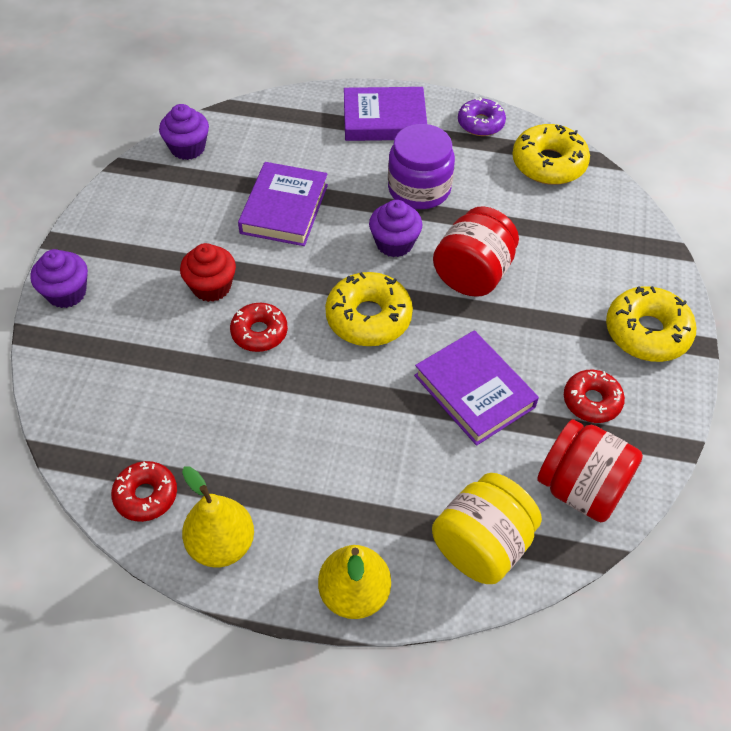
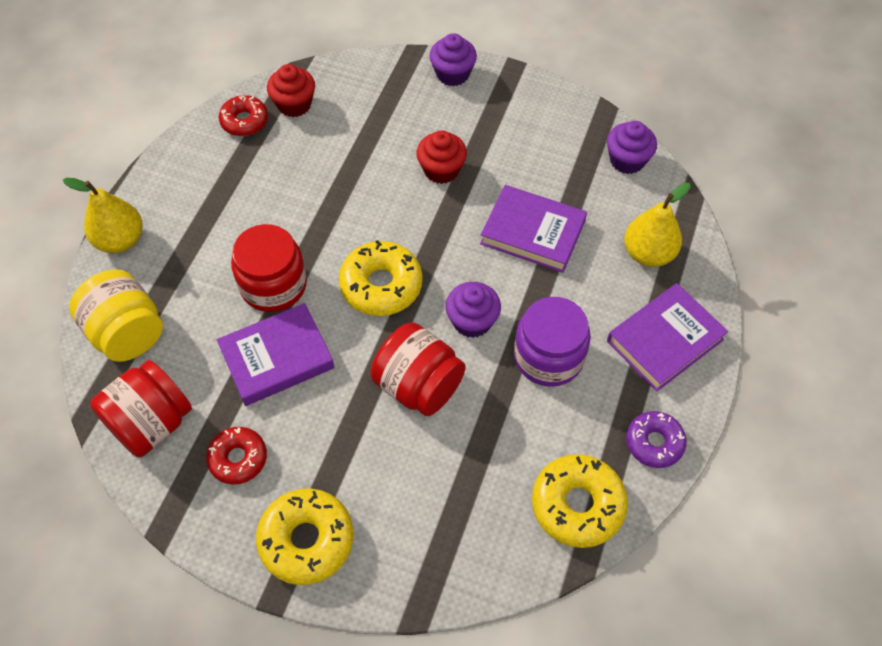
camera: 100 degrees right, 5 degrees up
yellow pear [182,466,254,568] -> yellow pear moved to [624,182,691,267]
red donut [230,303,288,352] -> none
purple book [344,87,427,141] -> purple book turned 45 degrees clockwise [607,283,728,392]
none -> red jar [231,224,307,312]
none -> red cupcake [267,64,315,117]

